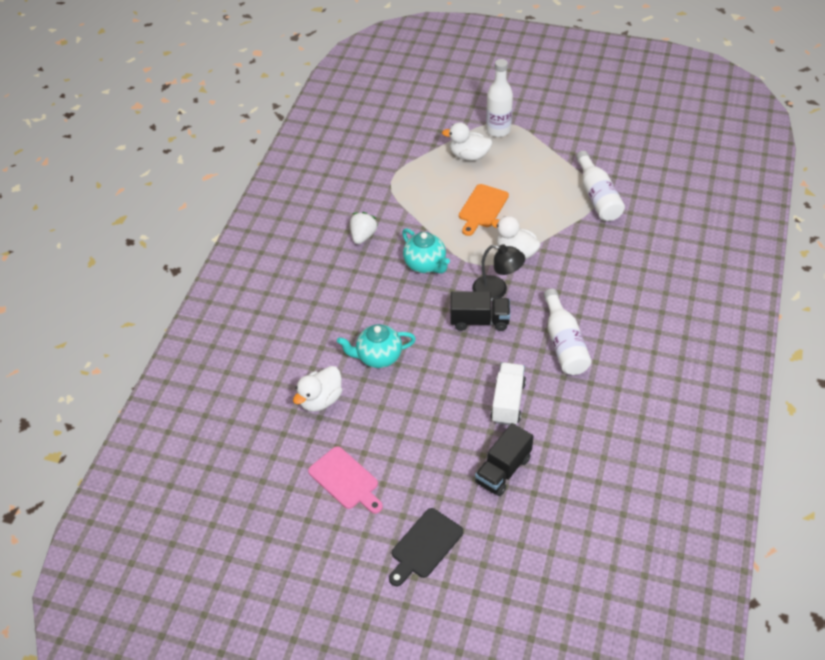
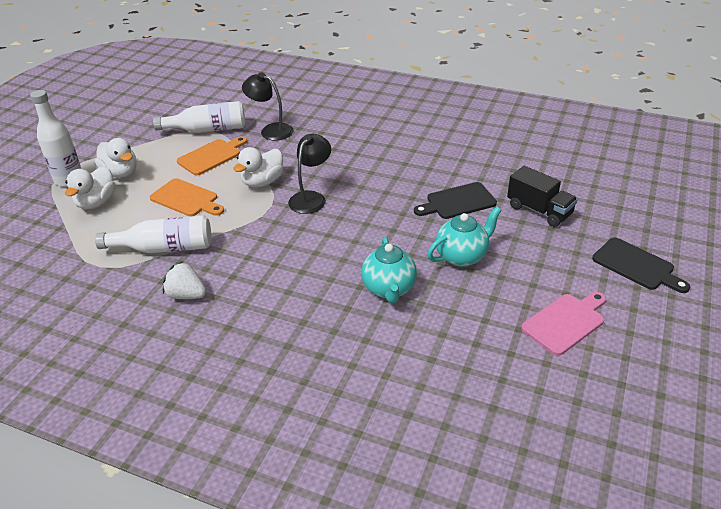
camera: 85 degrees left, 10 degrees down
white duck [293,366,342,412] -> white duck moved to [95,138,137,178]
turquoise teapot [402,228,450,274] -> turquoise teapot moved to [427,206,502,267]
black truck [451,291,510,331] -> none
white truck [490,362,526,425] -> black cutting board [414,182,497,219]
white bottle [544,289,592,375] -> white bottle moved to [95,215,212,253]
none -> orange cutting board [177,136,247,175]
none -> black lamp [242,72,294,141]

